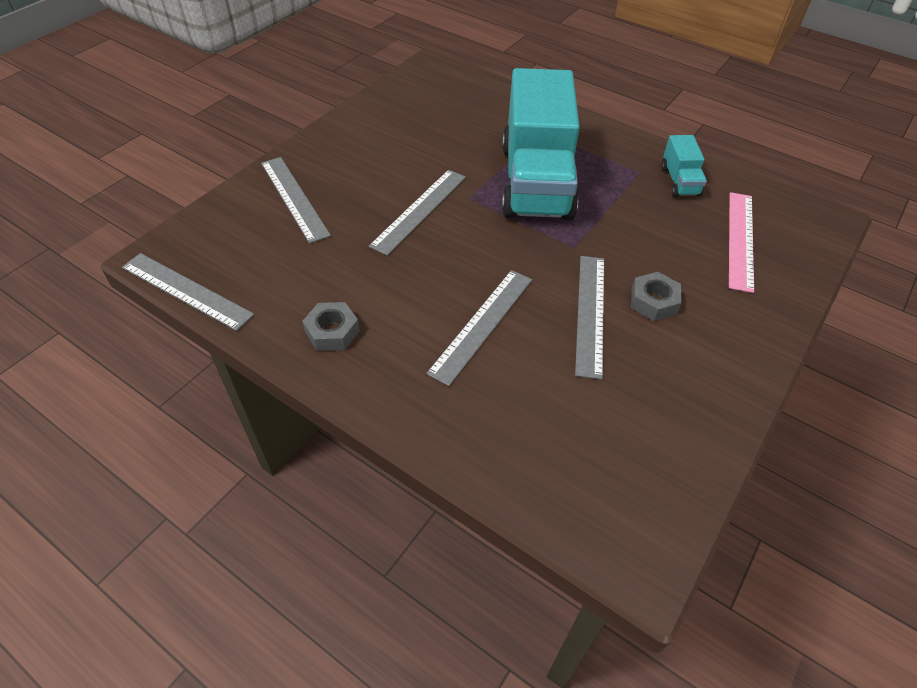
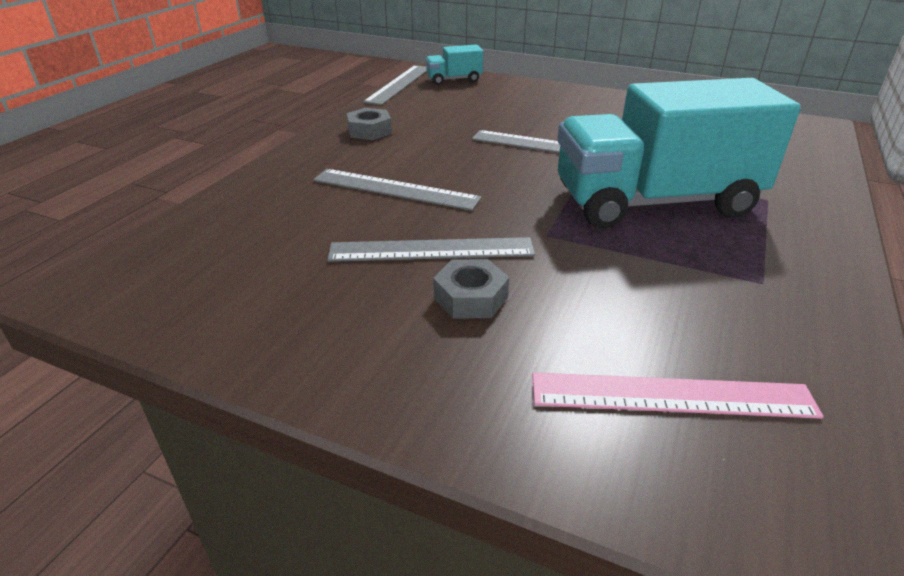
camera: 80 degrees right, 15 degrees down
grey ruler [261,157,331,244] -> none
turquoise truck [661,135,707,197] -> turquoise truck moved to [425,45,483,85]

